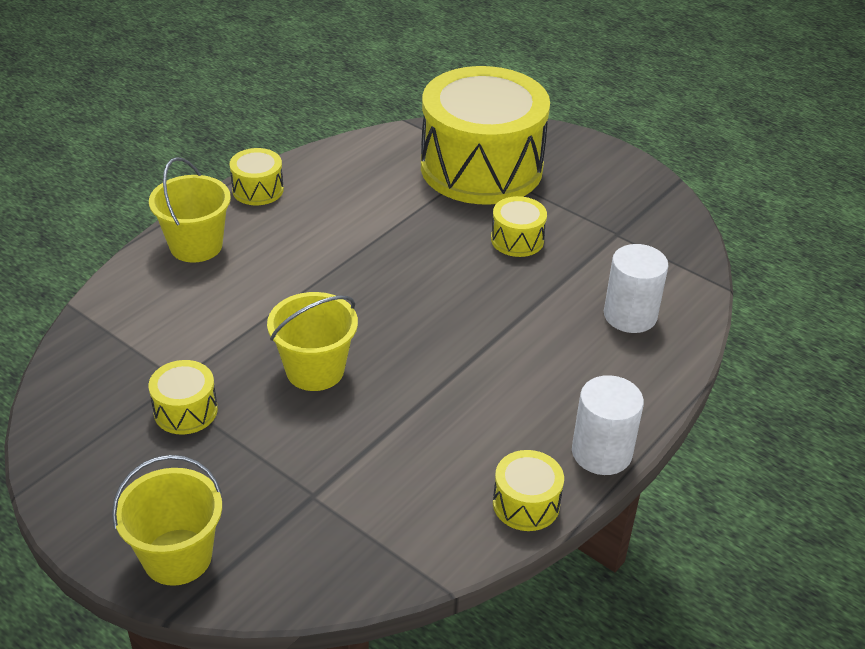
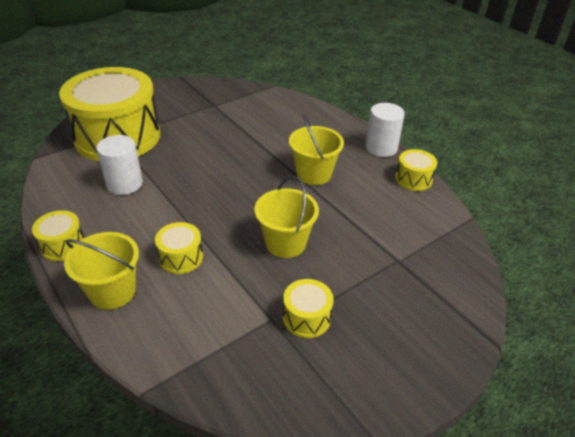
camera: 75 degrees left, 0 degrees up
yellow bucket [112,455,222,586] -> yellow bucket moved to [289,115,344,185]
yellow drum [491,196,547,257] -> yellow drum moved to [155,222,203,274]
white cylinder [604,244,669,333] -> white cylinder moved to [96,135,143,195]

